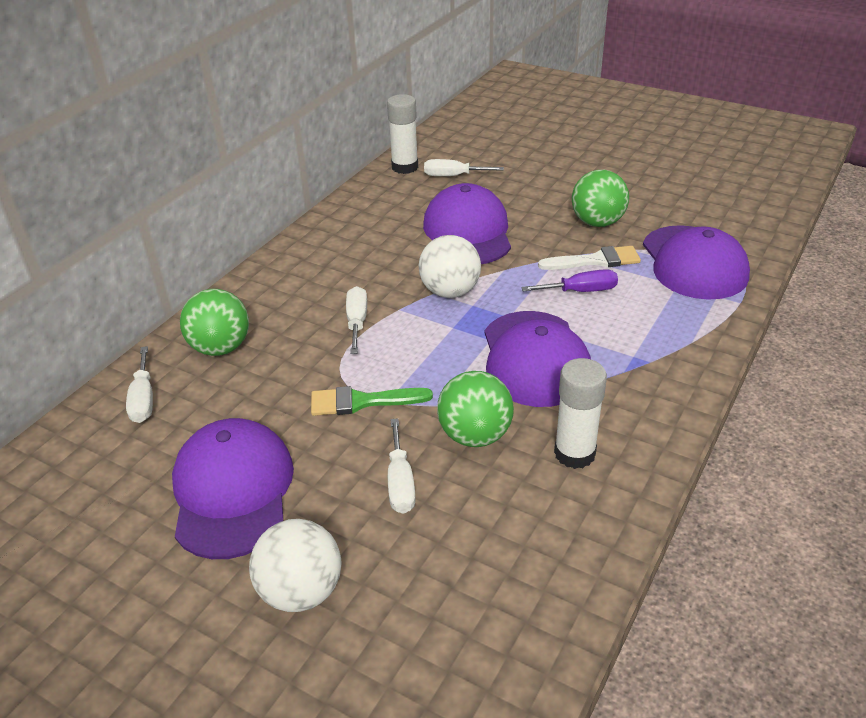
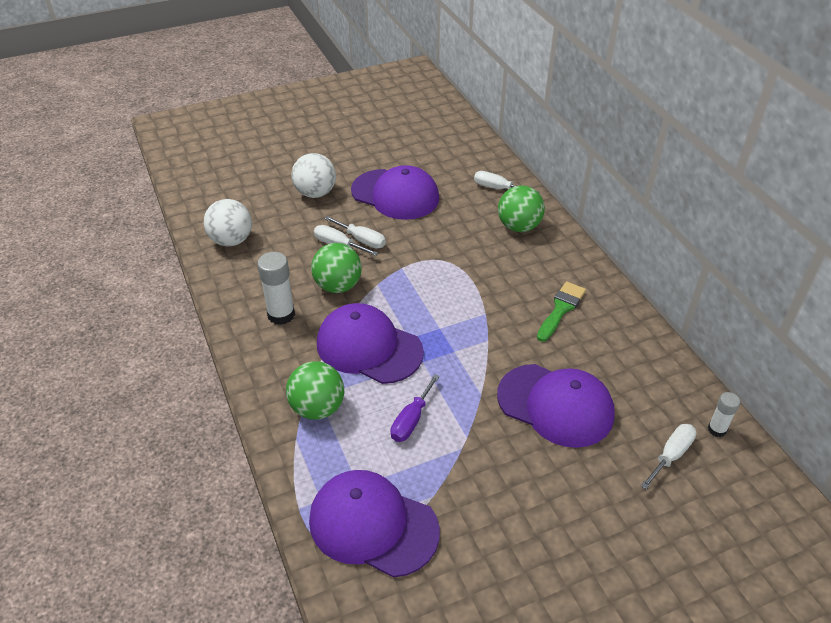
camera: 125 degrees right, 5 degrees up
green brush [311,386,433,416] -> green brush moved to [537,281,586,342]
white screwdriver [346,286,367,354] -> white screwdriver moved to [324,216,386,249]
white glue stick [387,94,418,174] -> white glue stick [708,392,740,437], size x0.59
white ball [418,235,481,298] -> white ball moved to [203,199,252,247]
white brush [538,246,641,270] -> none
green ball [572,170,629,227] -> green ball moved to [286,361,344,420]

